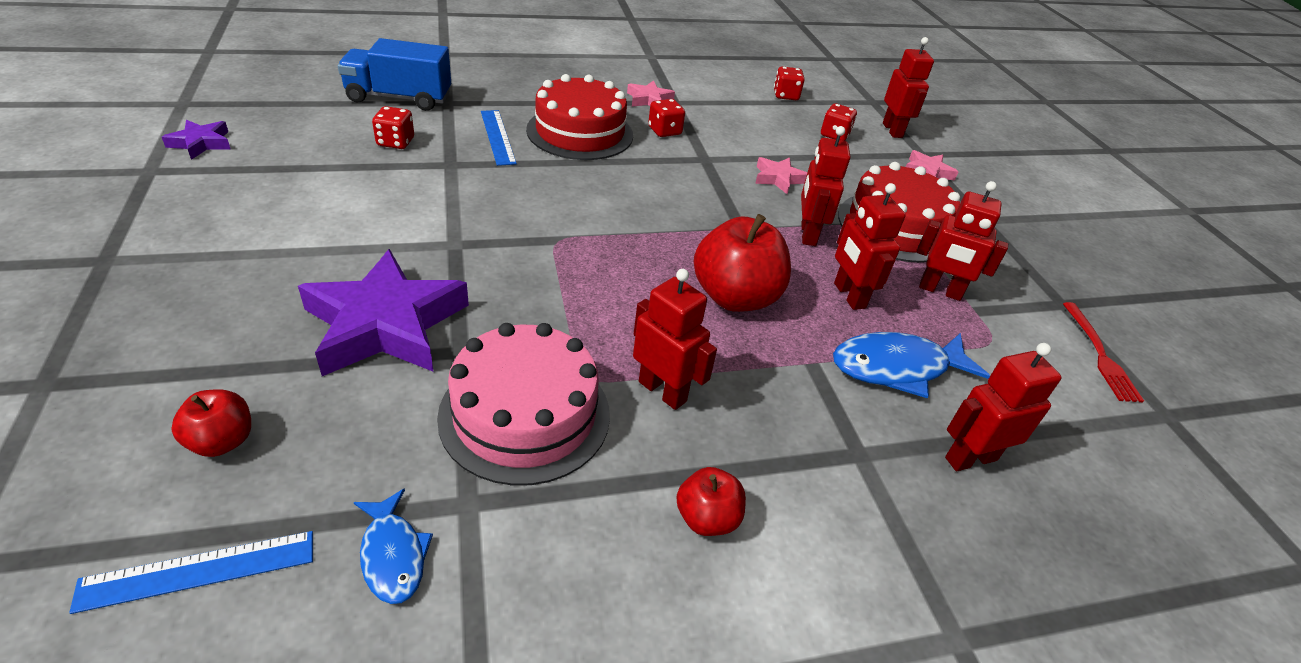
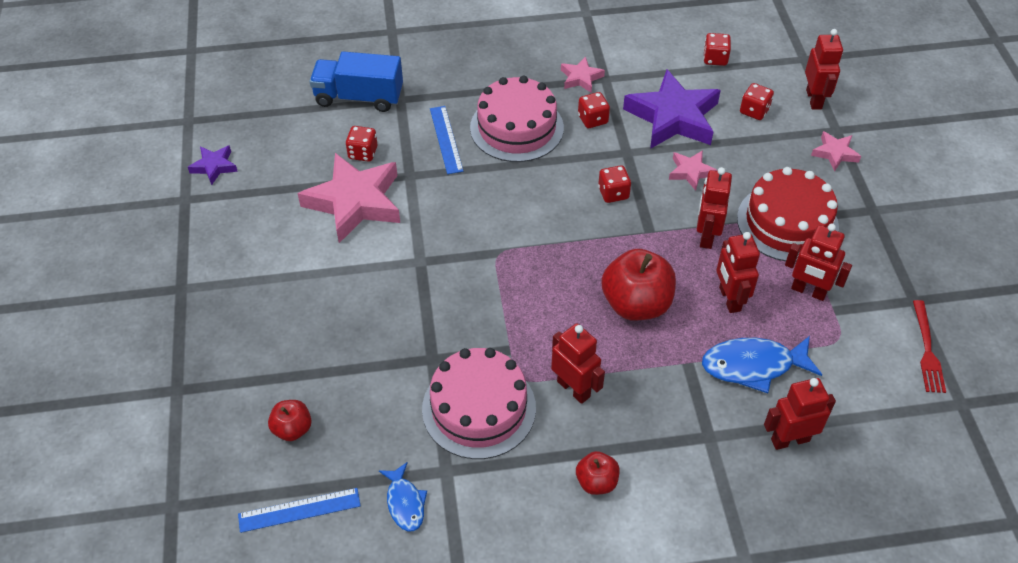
camera: 10 degrees right, 10 degrees up
purple star [298,249,469,376] -> purple star moved to [623,69,721,149]
red cake [526,74,633,160] -> pink cake [470,76,564,162]
none -> pink star [297,153,400,243]
none -> red dice [598,165,631,203]

